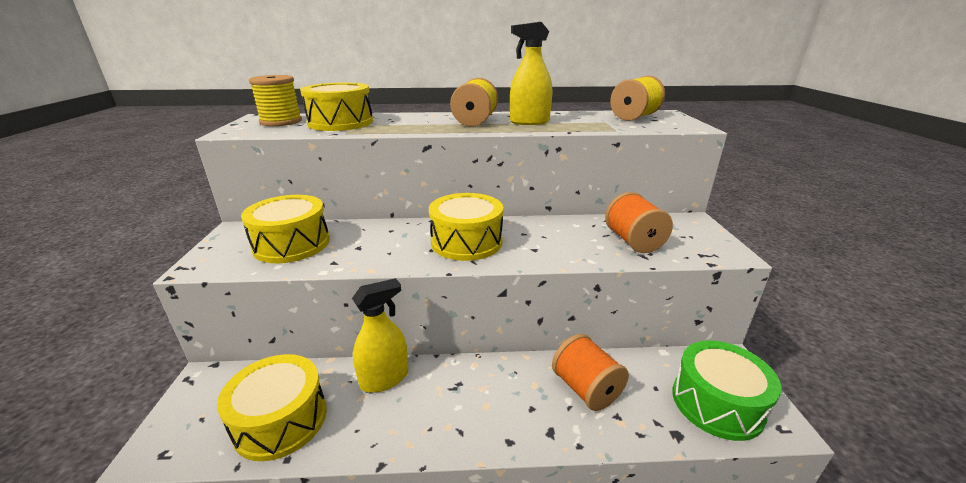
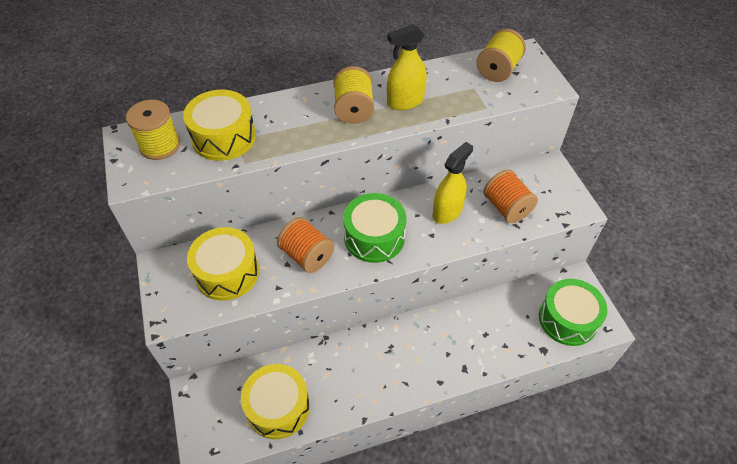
camera: 15 degrees left, 25 degrees up
yellow spray bottle [352,278,408,393] -> yellow spray bottle moved to [433,142,473,224]
yellow drum [429,193,503,261] -> green drum [343,193,407,263]
orange spool [552,334,629,411] -> orange spool moved to [277,217,334,273]

